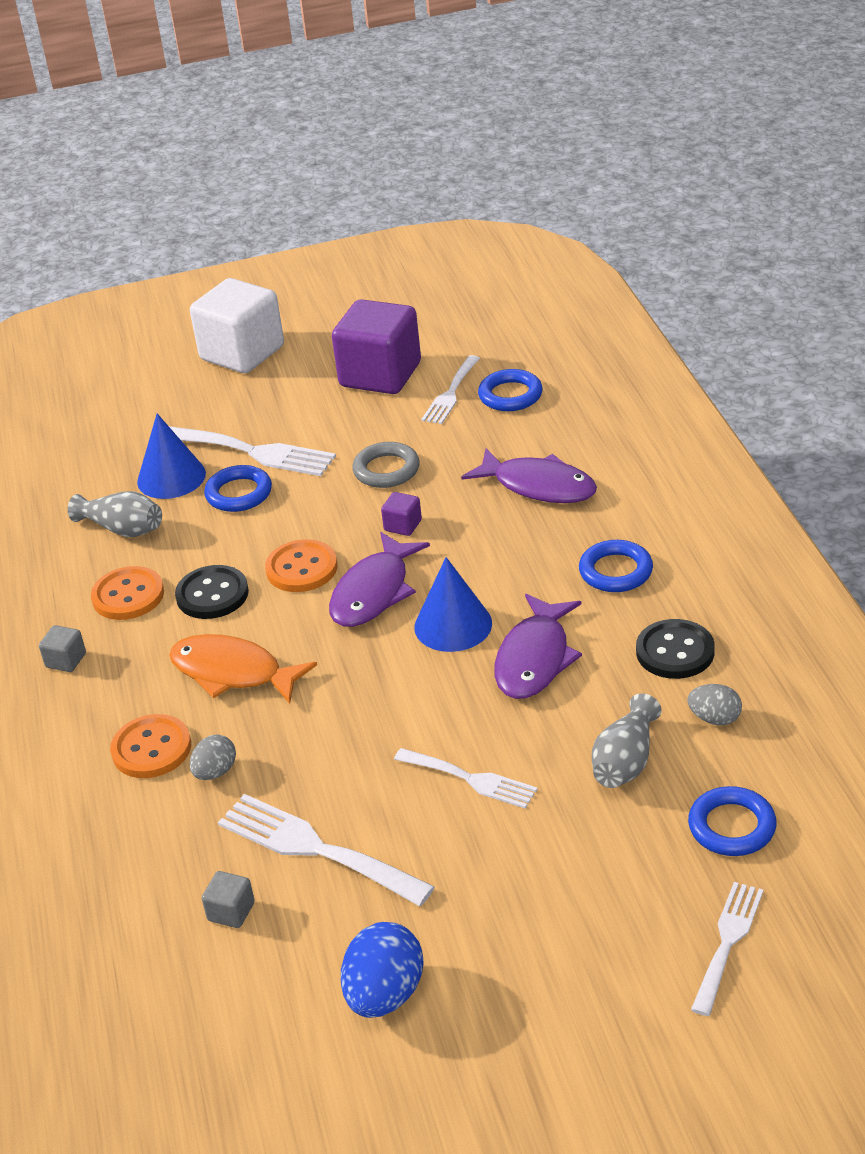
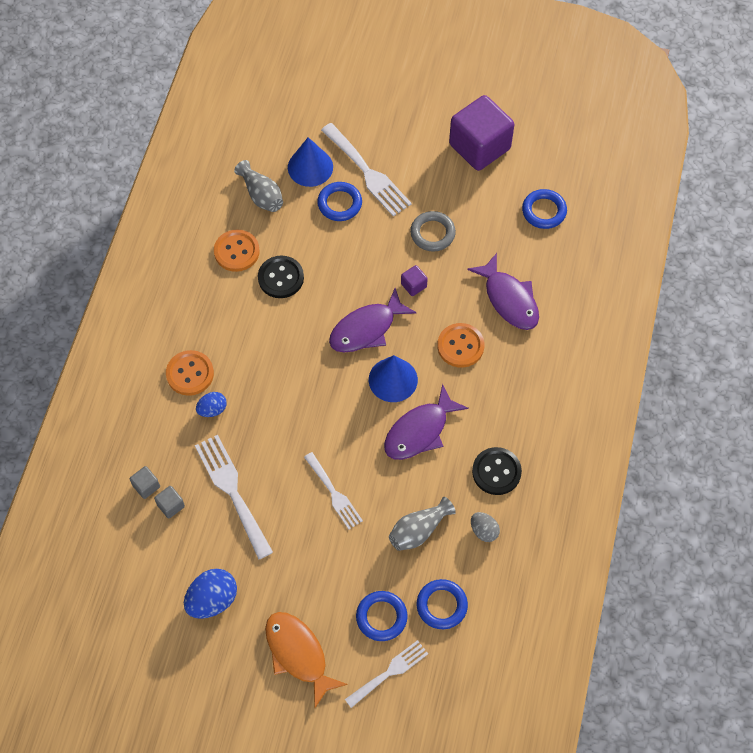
camera: 25 degrees right, 25 degrees up
grey cube [39,625,86,672] -> grey cube moved to [130,466,160,499]
orange fish [169,634,317,704] -> orange fish moved to [265,612,348,708]
white cube [190,278,284,373] -> none
grey egg [190,734,236,780] -> blue egg [196,392,227,417]
orange button [265,539,337,592] -> orange button moved to [437,323,485,368]
white fork [421,355,480,424] -> none
blue ring [579,540,653,592] -> blue ring moved to [356,591,408,641]

